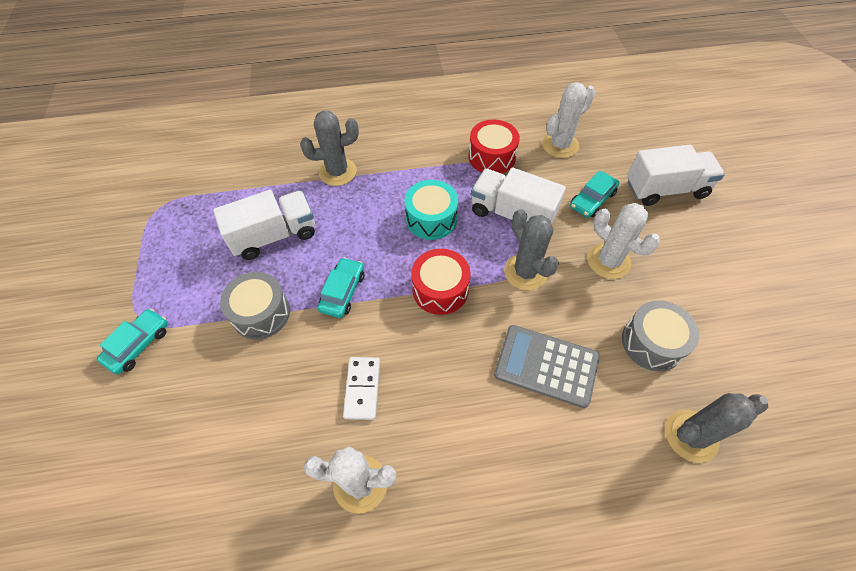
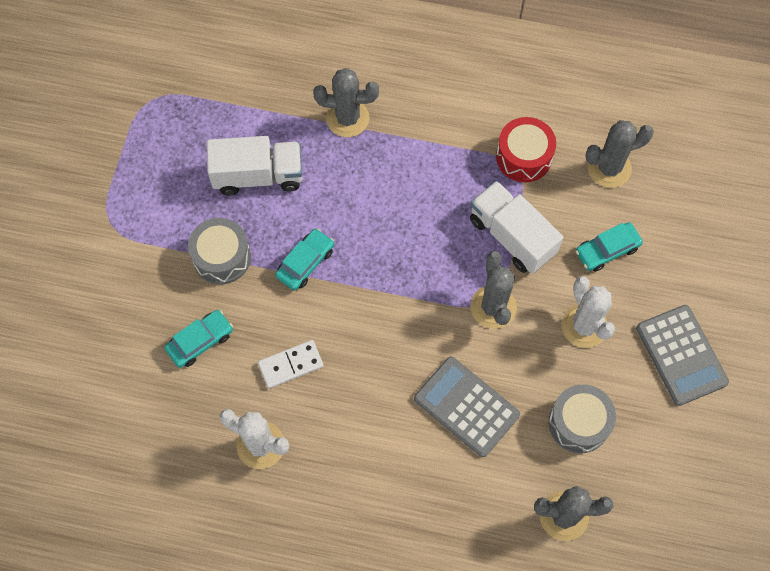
camera: 20 degrees right, 10 degrees up
turquoise car [97,309,168,374] -> turquoise car moved to [164,310,233,368]
white domino [343,357,380,420] -> white domino turned 45 degrees clockwise [258,340,324,389]
turquoise drum [405,180,458,240] -> none
red drum [411,249,470,315] -> none
white cactus [542,82,595,158] -> grey cactus [585,120,654,188]
white truck [627,145,725,206] -> none
none -> grey calculator [636,305,729,406]

